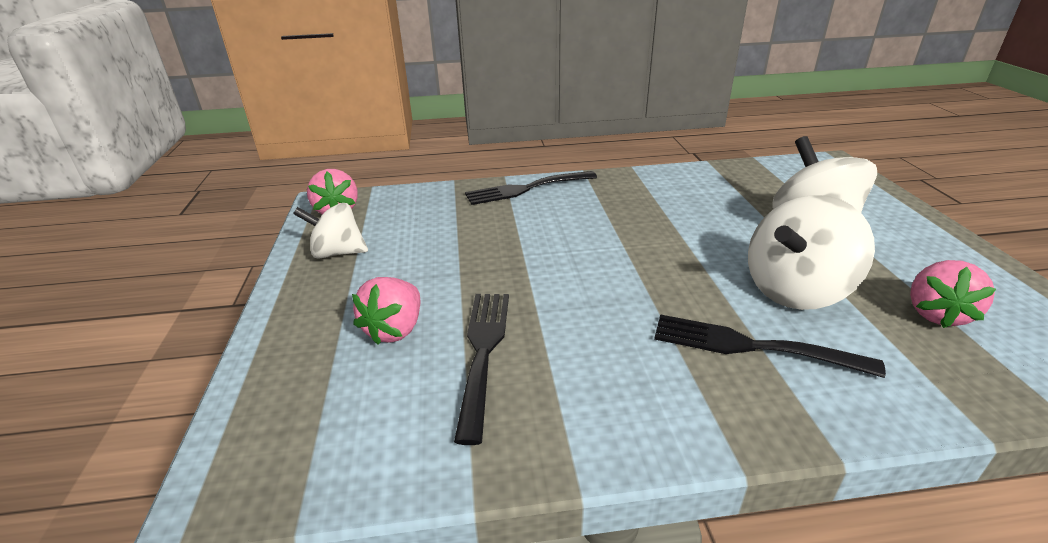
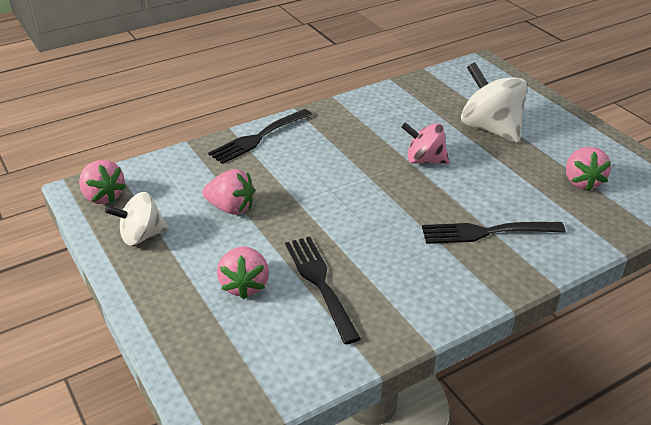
camera: 25 degrees left, 5 degrees up
white spinning top [748,195,875,310] -> none
none -> pink strawberry [202,169,255,215]
none -> pink spinning top [402,122,449,164]

